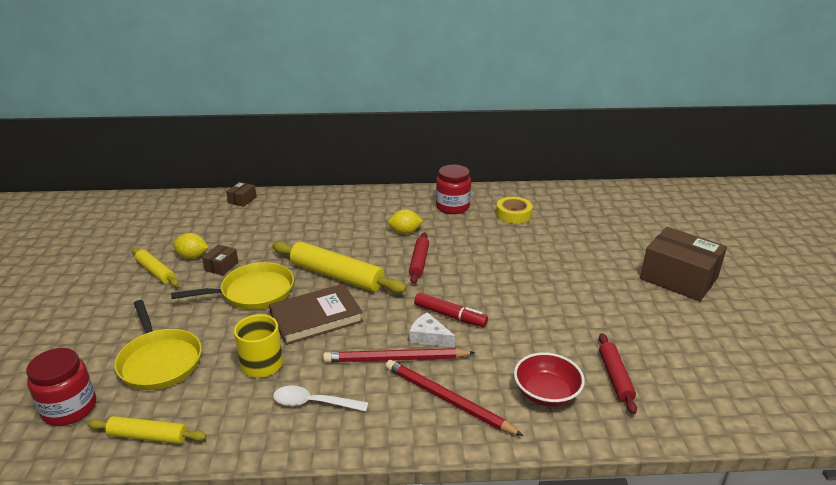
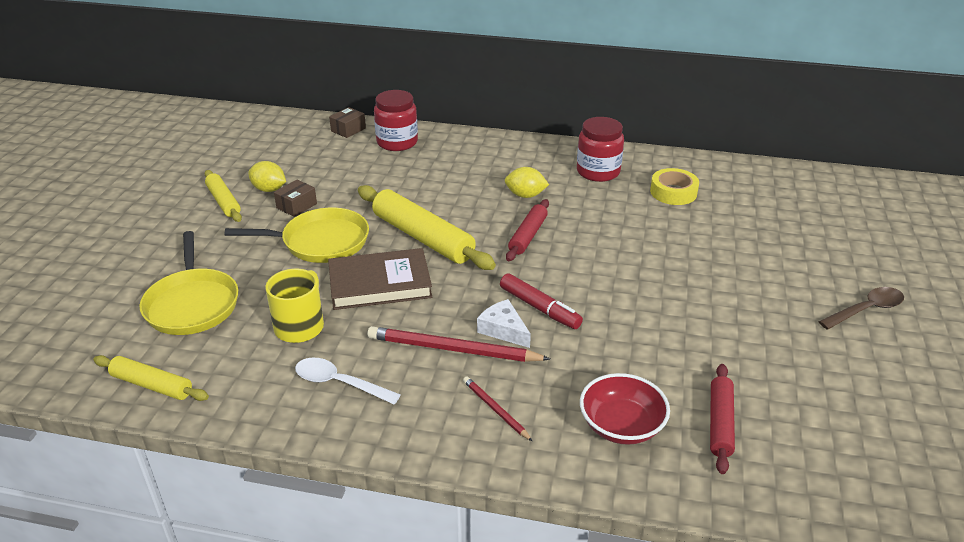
camera: 15 degrees right, 5 degrees up
red jar [26,348,96,426] -> red jar moved to [374,90,418,151]
red pencil [385,360,523,436] -> red pencil [463,376,532,441], size x0.53
brown box [640,227,727,301] -> brown spoon [818,287,904,330]

